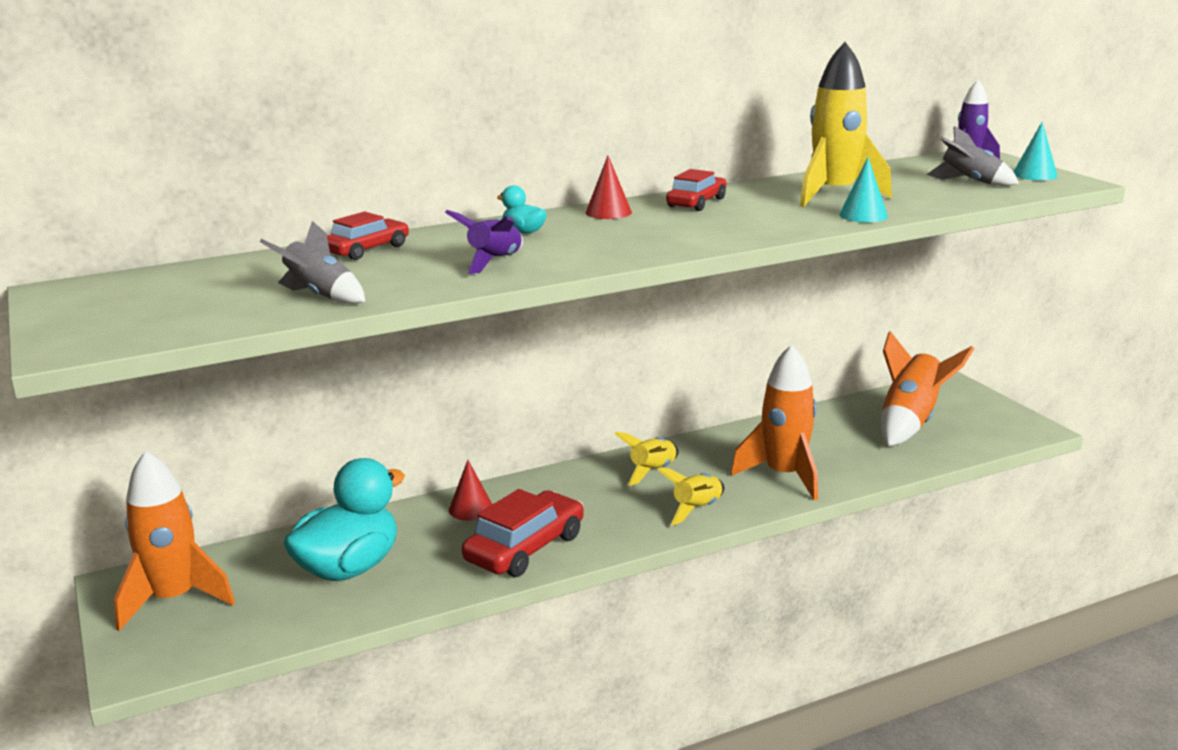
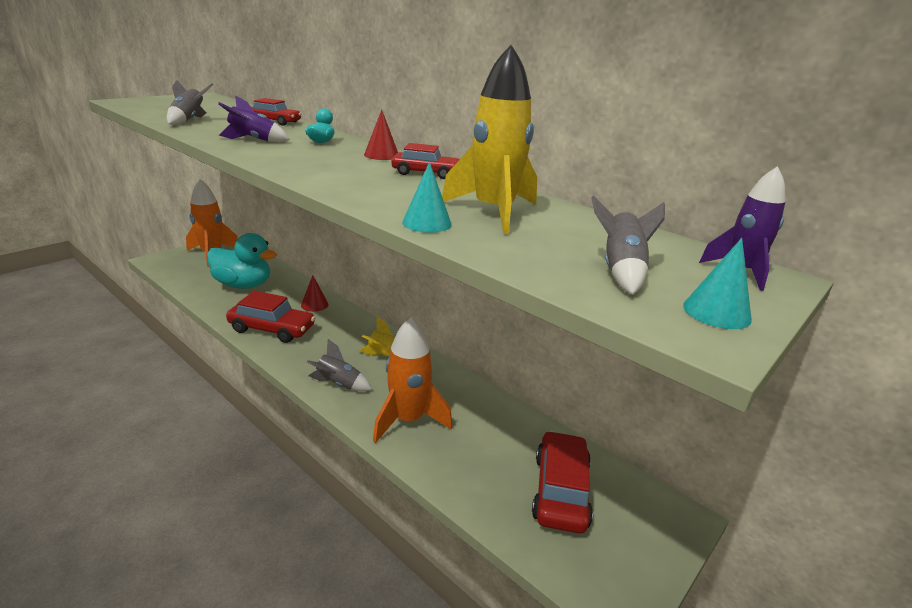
camera: 65 degrees right, 5 degrees up
yellow rocket [657,468,724,526] -> grey rocket [307,339,372,391]
orange rocket [881,331,974,446] -> red car [532,431,593,533]

